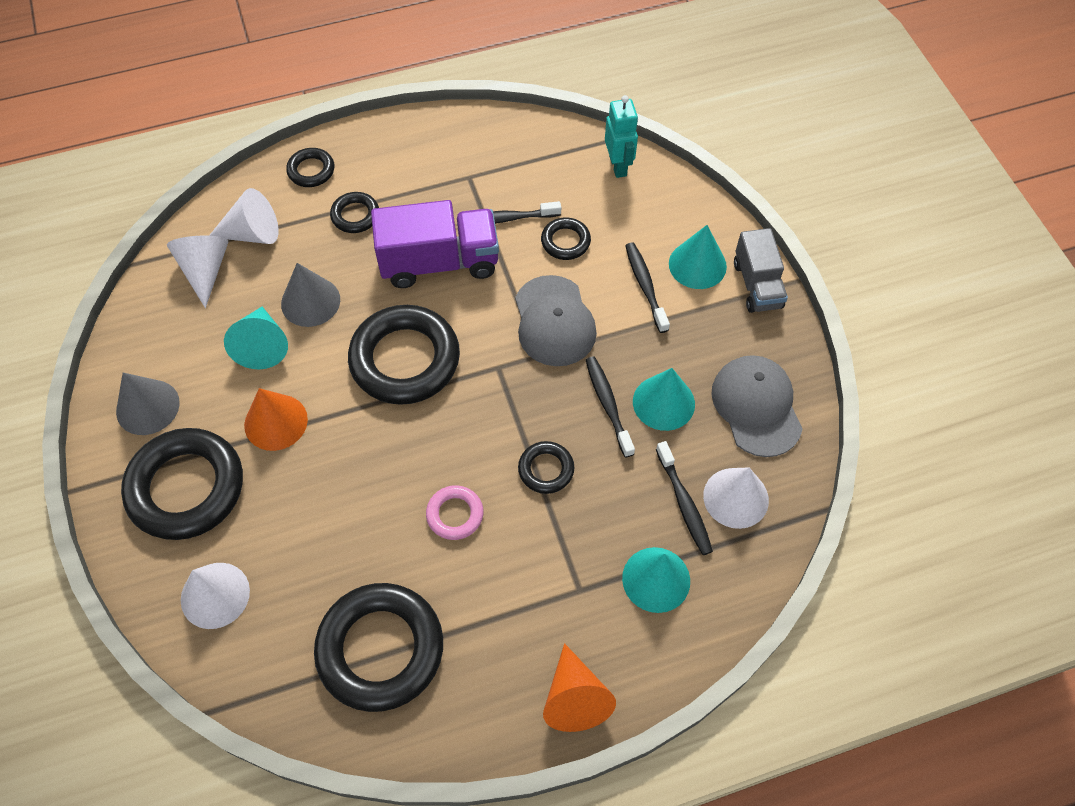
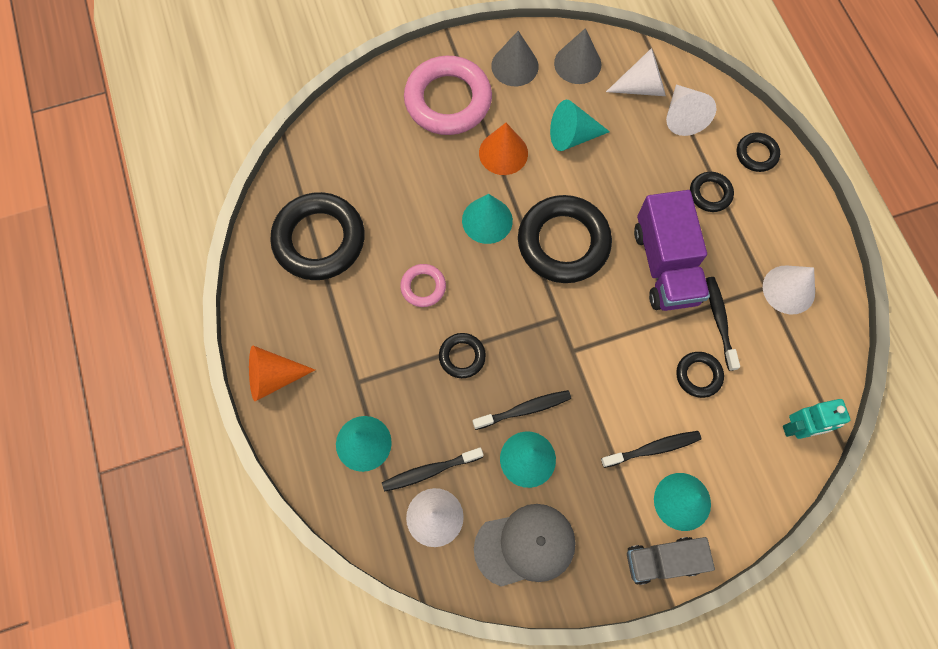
camera: 90 degrees right, 10 degrees up
black ring [121,428,243,540] -> pink ring [404,56,492,135]
white cone [181,563,250,629] -> white cone moved to [763,266,815,315]
grey cone [281,263,340,327] -> grey cone moved to [554,28,601,84]
grey cap [515,275,597,366] -> none
none -> turquoise cone [462,194,513,244]

